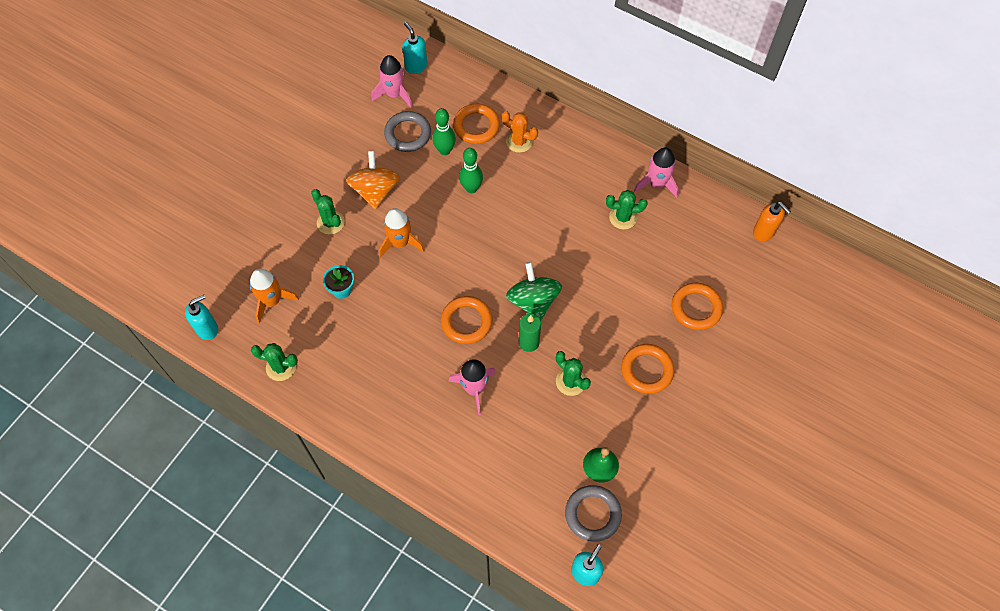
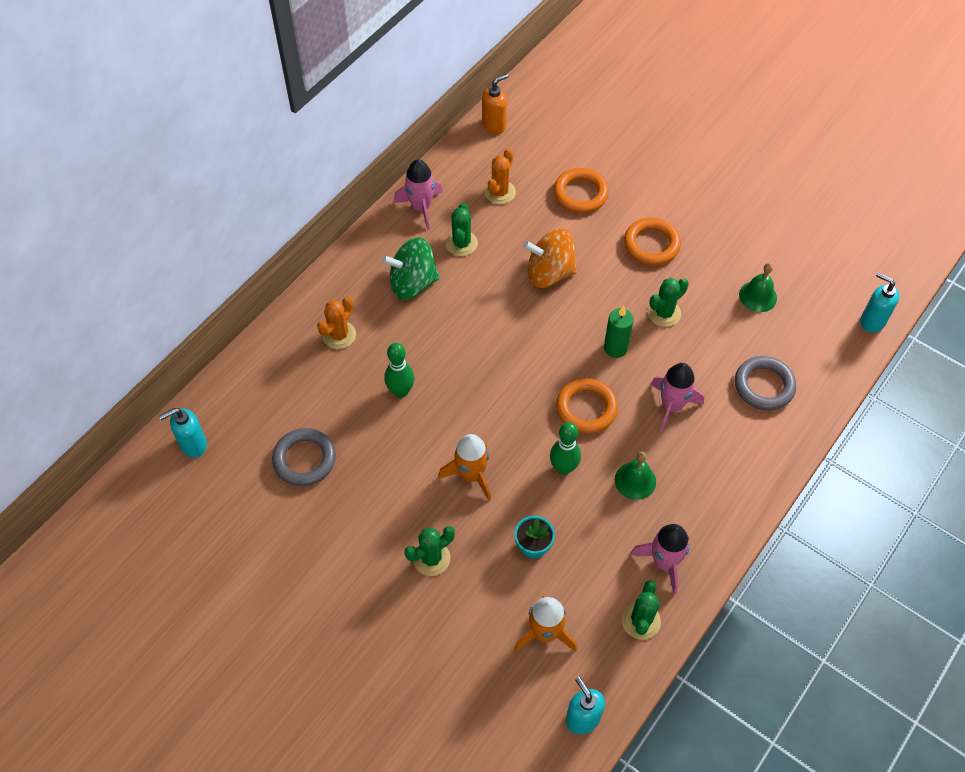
camera: 85 degrees left, 5 degrees down
orange spinning top [346,151,400,209] -> orange spinning top moved to [523,229,577,288]
pink rocket [371,55,413,108] -> pink rocket moved to [630,524,690,595]
green bowling pin [432,108,456,155] -> green bowling pin moved to [550,422,581,475]
orange ring [453,104,500,144] -> none
green spinning top [506,262,562,320] -> green spinning top moved to [382,237,440,300]
grey ring [565,485,622,542] -> grey ring moved to [735,356,796,410]
none -> orange cactus [484,148,516,204]
none -> green bell [615,452,656,500]

